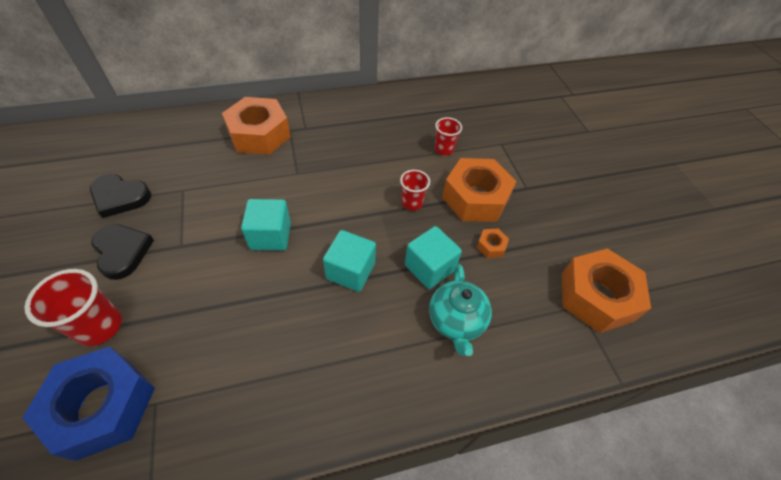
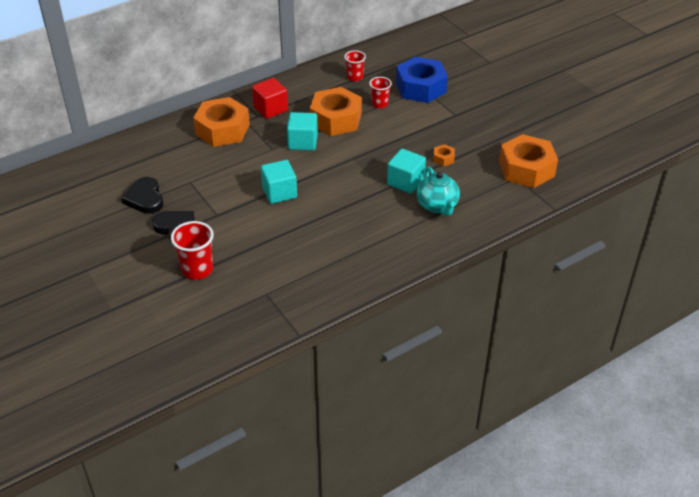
camera: 15 degrees left, 10 degrees down
blue nut [22,347,155,461] -> blue nut moved to [396,57,448,103]
black heart [90,174,151,218] -> black heart turned 75 degrees clockwise [121,177,163,214]
turquoise cube [323,230,376,292] -> turquoise cube moved to [287,112,318,150]
red cup [400,170,430,211] -> red cup moved to [344,51,366,81]
orange nut [442,158,517,222] -> orange nut moved to [310,87,362,136]
none -> red cube [252,78,288,119]

